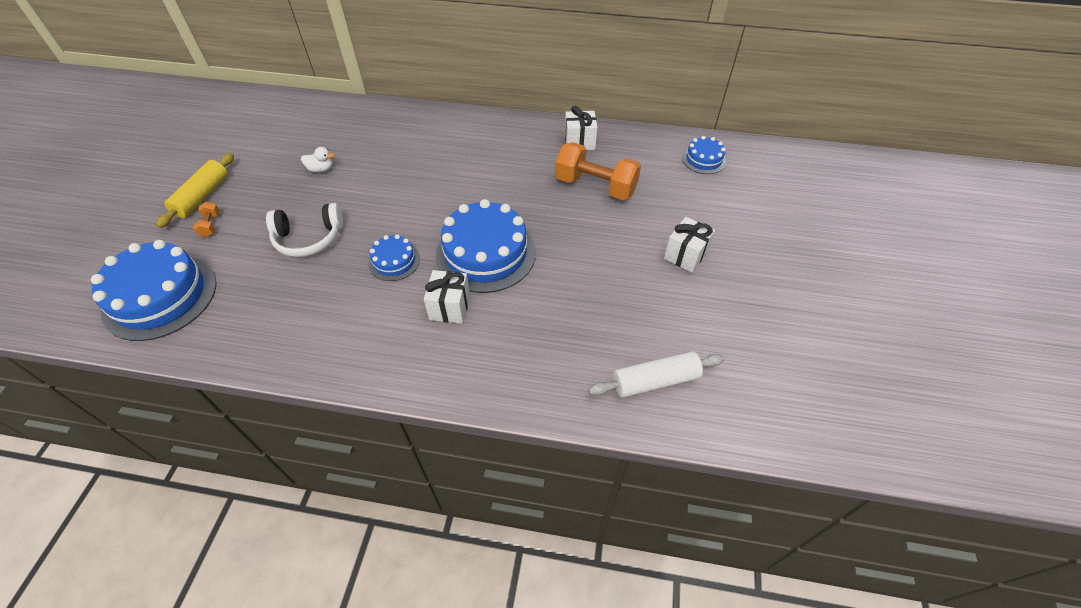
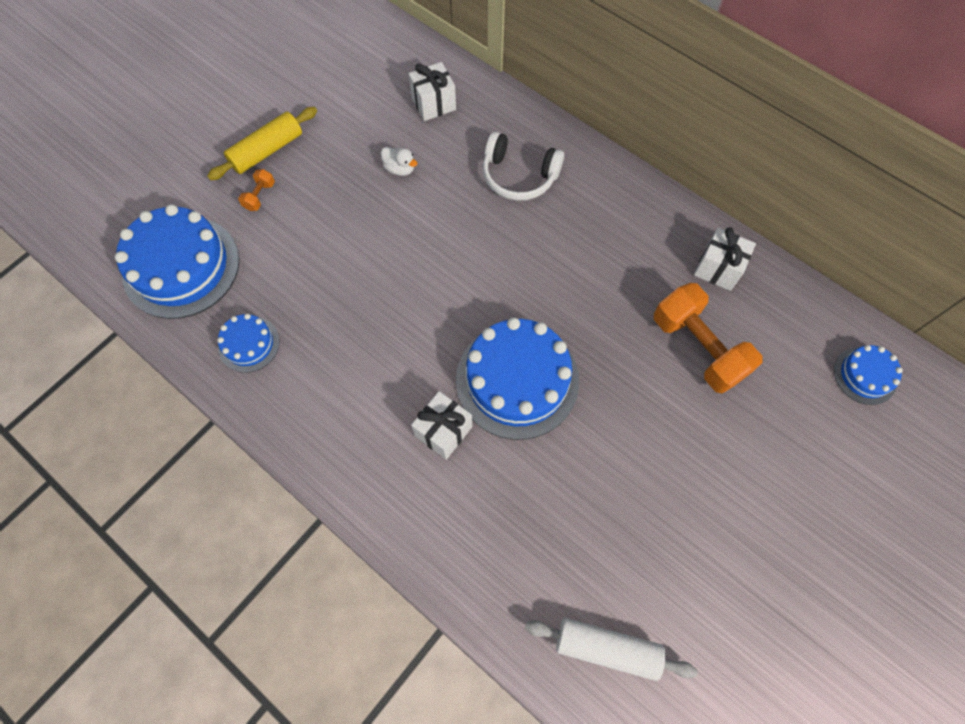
camera: 30 degrees right, 15 degrees up
white headphones [266,203,343,257] -> white headphones moved to [483,131,564,201]
blue cake [369,234,420,281] -> blue cake moved to [217,314,280,373]
white gift [664,217,715,273] -> white gift moved to [409,62,456,121]

